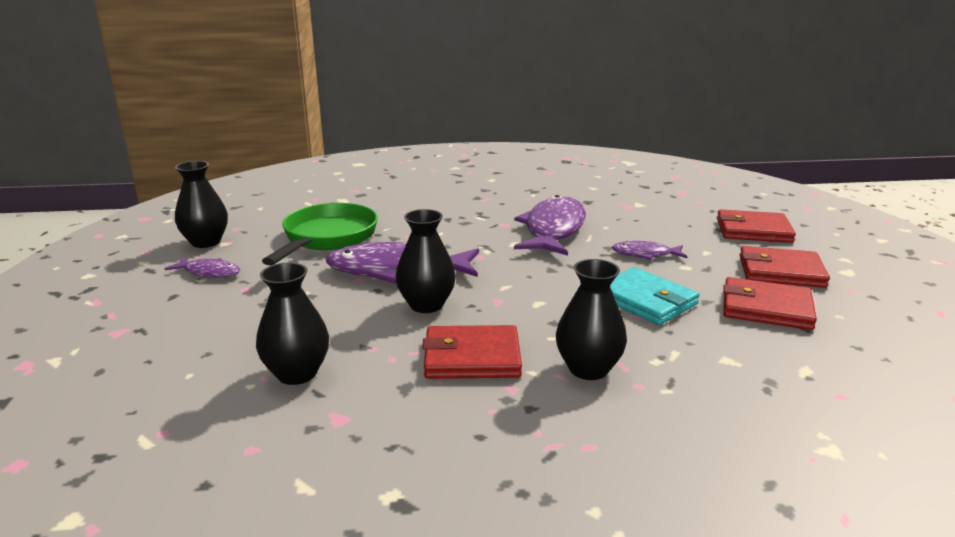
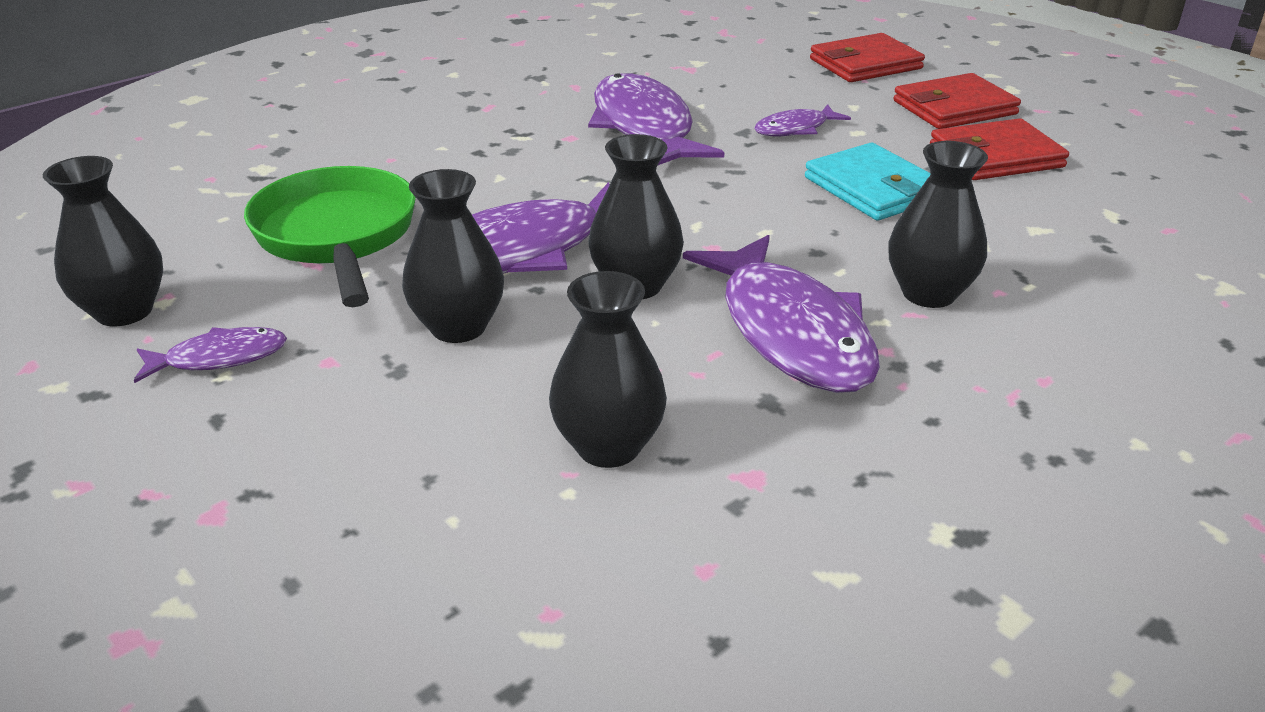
camera: 35 degrees left, 10 degrees up
red wallet [422,325,522,379] -> purple fish [683,235,880,393]
turquoise wallet [610,267,699,325] -> turquoise wallet turned 45 degrees clockwise [805,143,930,221]
none -> black vase [402,169,504,343]

